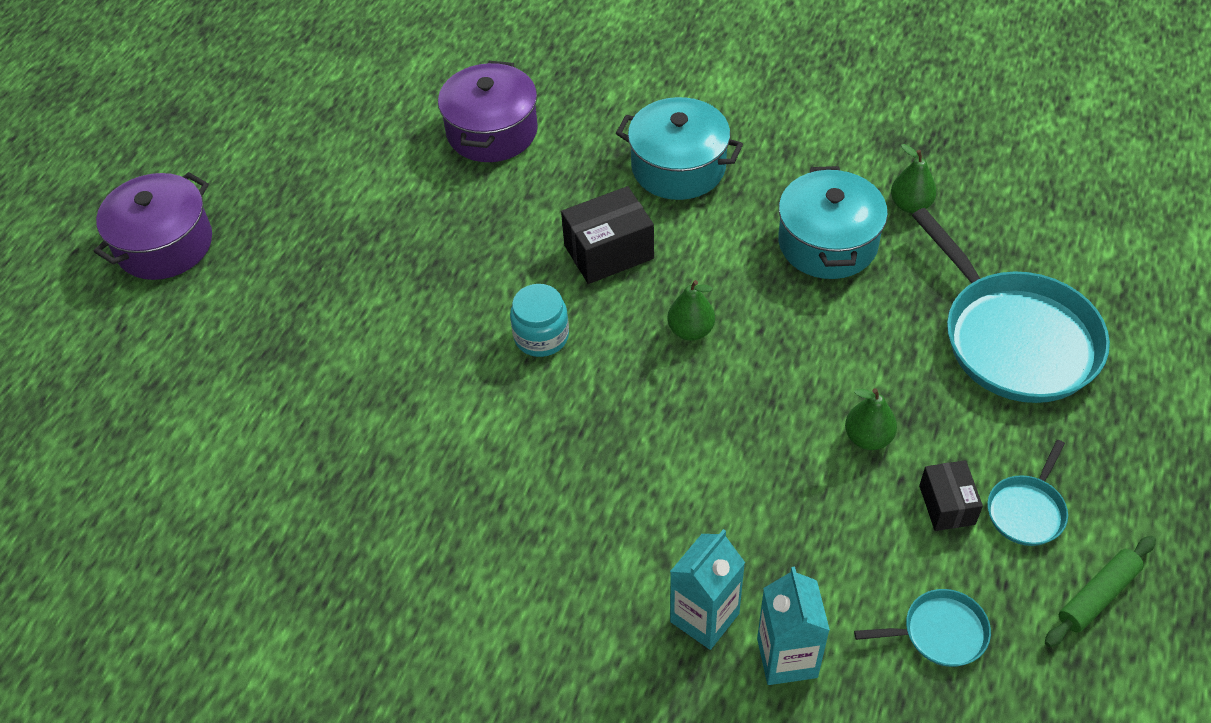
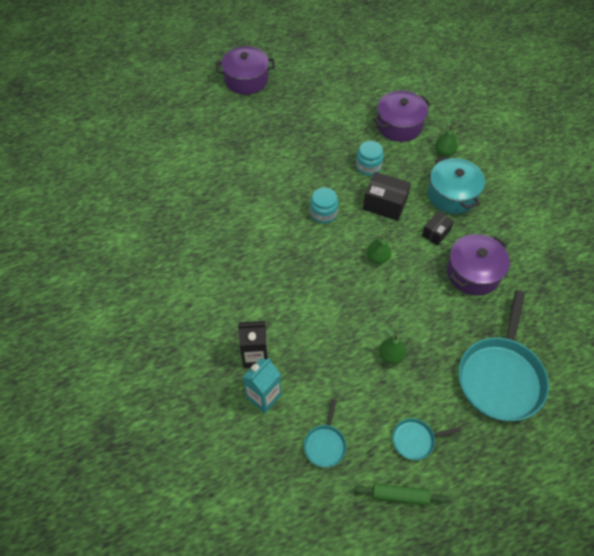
camera: 45 degrees right, 5 degrees up
turquoise carton [670,529,745,650] -> black carton [238,321,268,368]
turquoise pot [778,166,888,279] -> purple pot [447,234,510,296]
turquoise pan [854,589,991,667] -> turquoise pan turned 60 degrees clockwise [304,399,347,467]
green pear [891,144,937,213] -> green pear moved to [435,119,457,157]
black box [919,460,983,531] -> black box moved to [422,211,454,246]
none -> turquoise jar [356,141,384,176]

